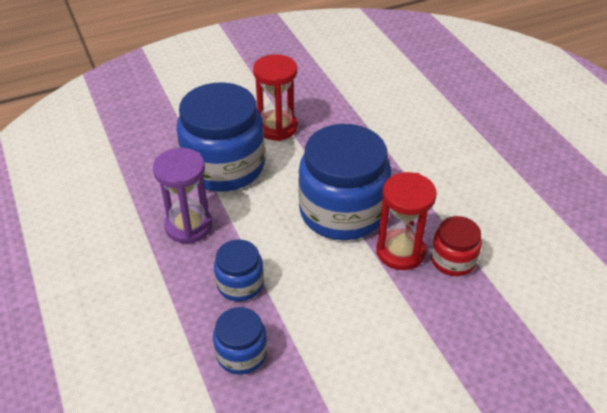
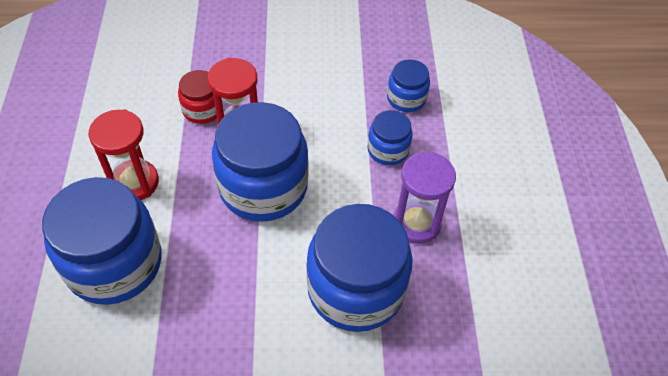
camera: 160 degrees left, 10 degrees up
red hourglass [253,54,298,141] -> red hourglass moved to [88,109,159,200]
none -> blue jar [42,177,162,305]

